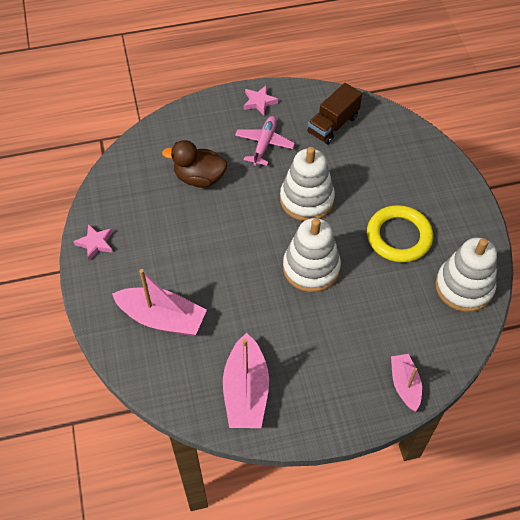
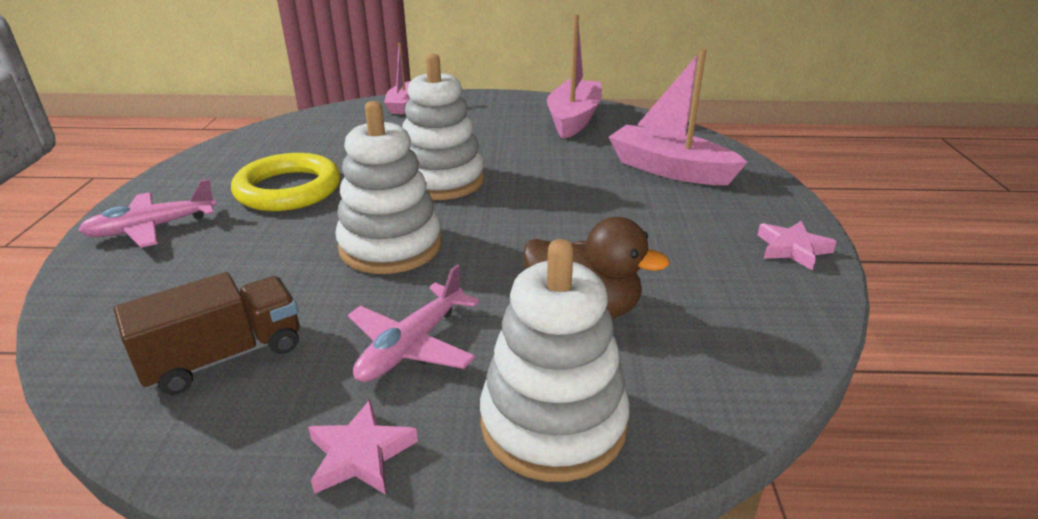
camera: 165 degrees left, 25 degrees down
white stacking toy [435,237,497,312] -> white stacking toy moved to [480,239,630,482]
none -> pink plane [78,179,217,248]

